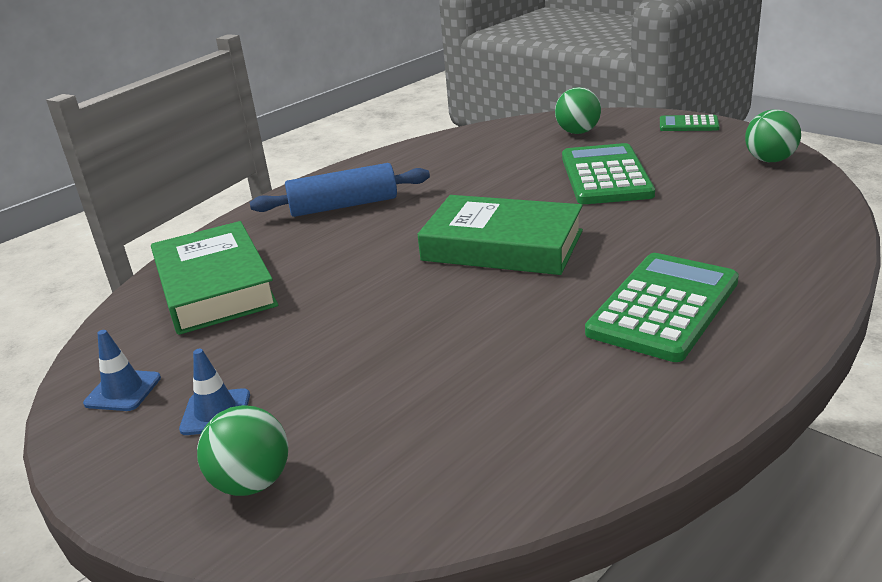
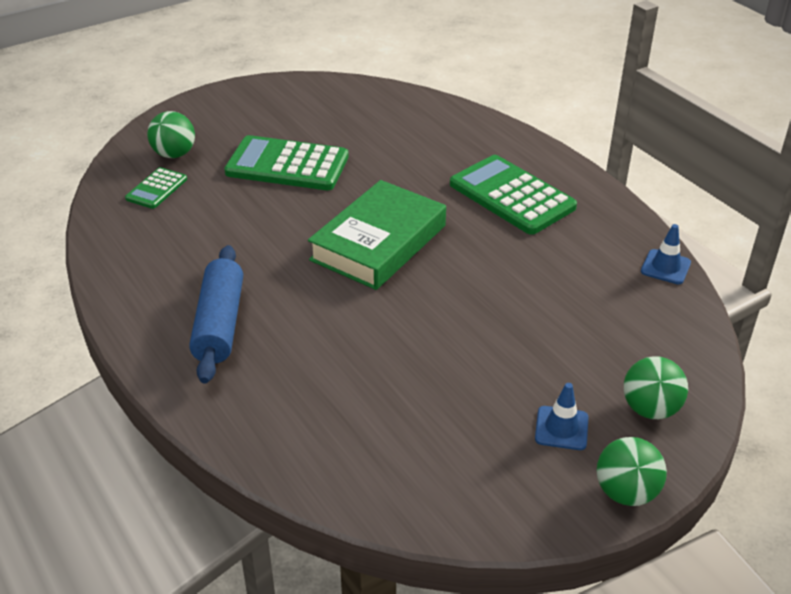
camera: 80 degrees left, 10 degrees up
blue traffic cone [83,330,161,411] -> blue traffic cone moved to [641,224,691,284]
green book [151,221,278,335] -> none
green calculator [660,115,720,131] -> green calculator moved to [125,167,187,209]
green ball [745,110,801,162] -> green ball moved to [596,437,667,506]

